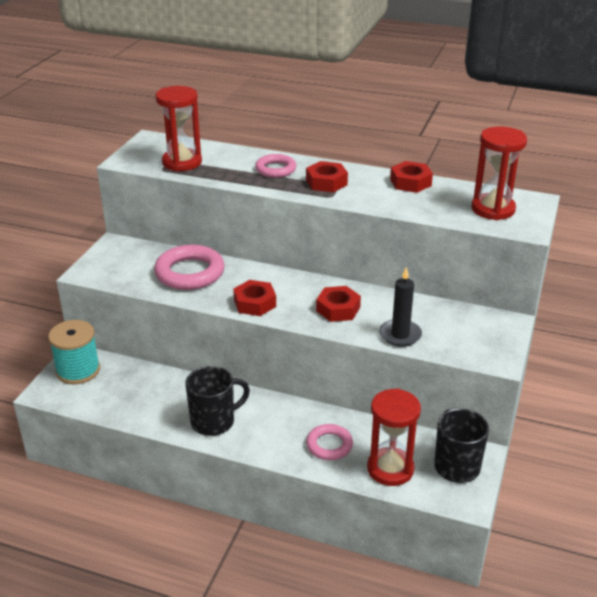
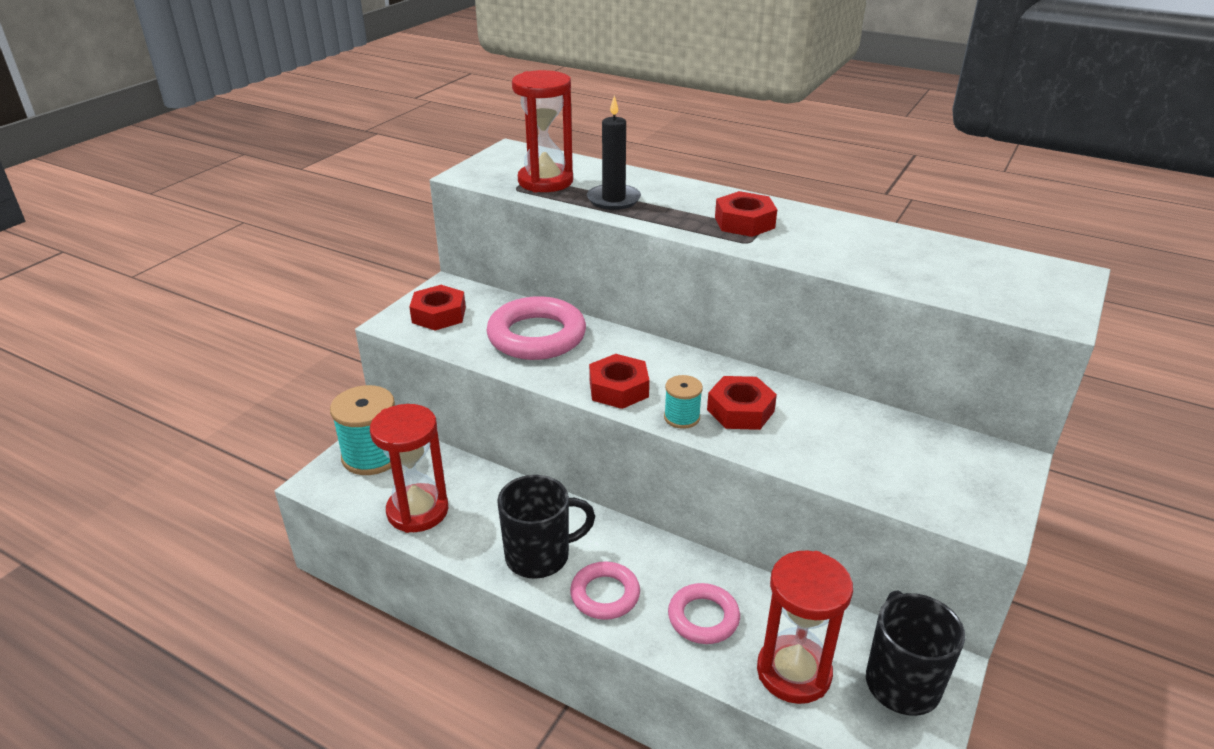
camera: 10 degrees right, 0 degrees up
pink ring [255,154,296,178] -> pink ring moved to [570,562,640,620]
black candle [380,267,422,347] -> black candle moved to [587,95,641,210]
red nut [390,161,433,193] -> red nut moved to [409,285,466,330]
red hourglass [471,126,527,220] -> red hourglass moved to [370,404,448,533]
none -> turquoise spool [664,375,703,429]

